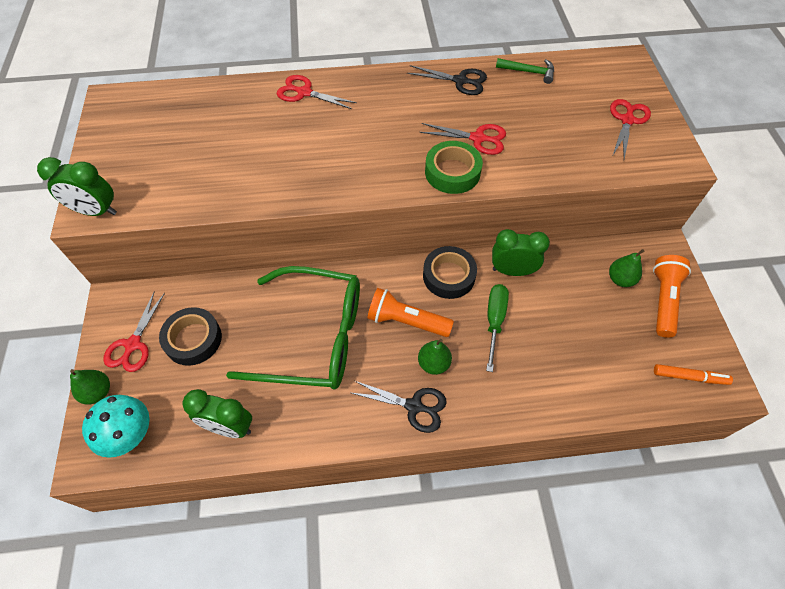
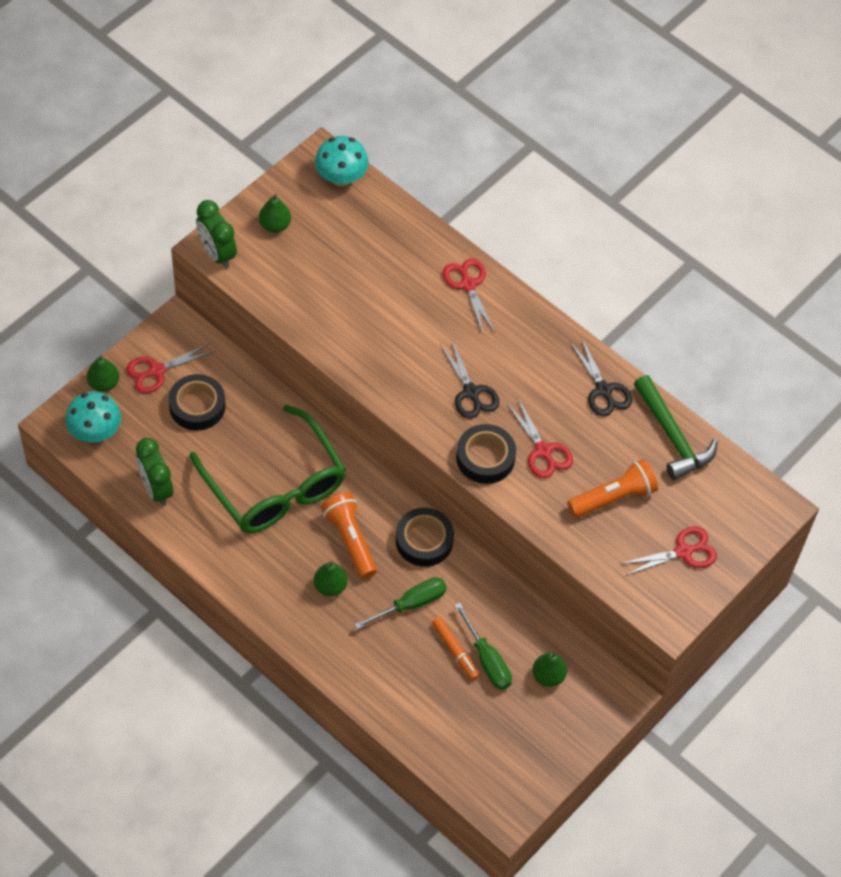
camera: 45 degrees right, 0 degrees up
black scissors [352,381,447,433] -> black scissors moved to [440,341,499,419]
green tape [425,141,483,194] -> black tape [456,424,516,484]
green clock [492,229,550,276] -> none
green hammer [496,58,554,84] -> green hammer [634,375,718,480], size x1.66
orange flashlight [653,255,691,338] -> orange flashlight moved to [568,459,658,518]
orange marker [654,364,733,385] -> orange marker moved to [432,617,479,680]
none -> green pear [259,194,291,233]
none -> turquoise mushroom [315,136,369,186]
none -> green screwdriver [454,602,512,690]

